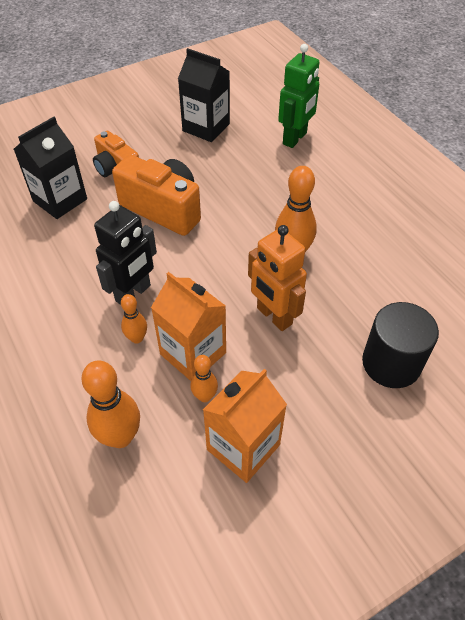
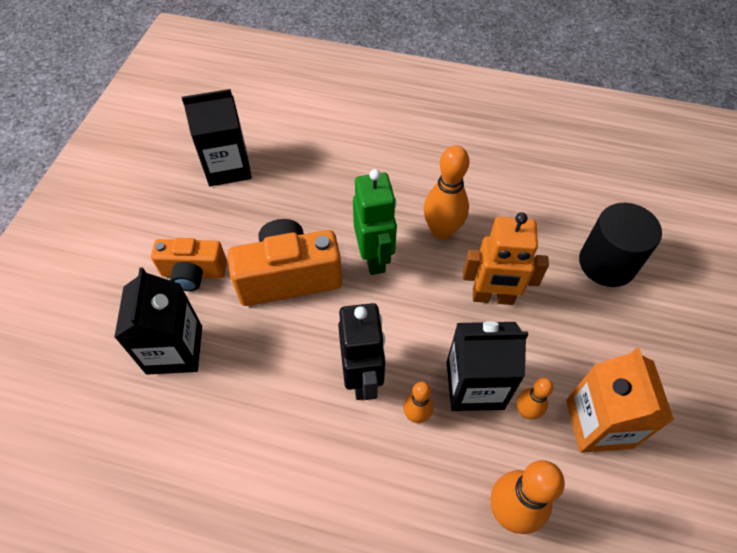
camera: 45 degrees left, 5 degrees up
orange carton [151,272,226,381] -> black carton [447,321,528,411]
green robot [278,44,320,148] -> green robot moved to [353,169,397,275]

